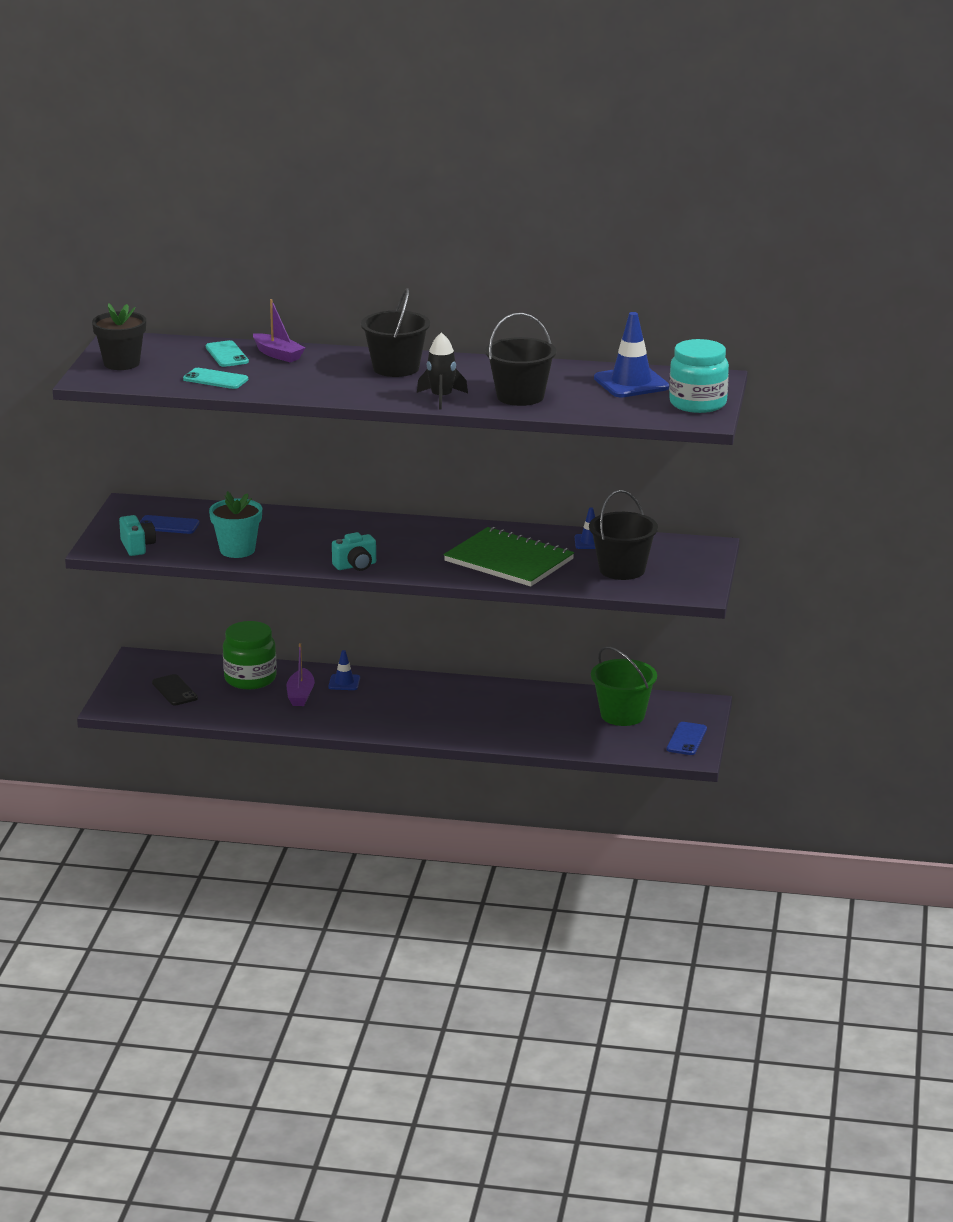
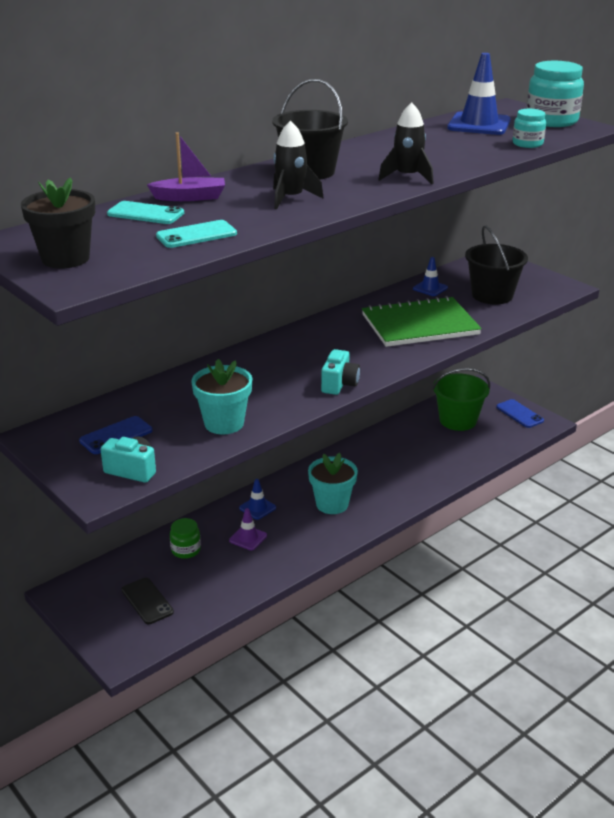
camera: 50 degrees left, 5 degrees up
black phone [152,674,198,705] -> black phone turned 45 degrees clockwise [122,578,174,624]
green jar [223,621,277,689] -> green jar [170,518,201,559], size x0.55
purple boat [287,643,315,706] -> purple traffic cone [229,508,267,550]
black bucket [485,313,556,406] -> none
none -> black rocket [273,120,324,209]
none -> turquoise flower pot [308,453,358,514]
none -> turquoise jar [513,109,546,148]

